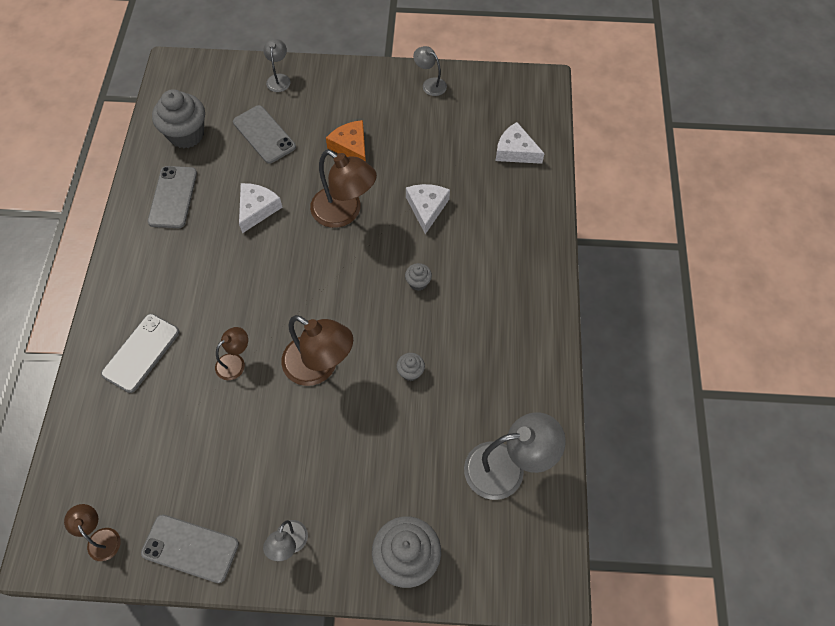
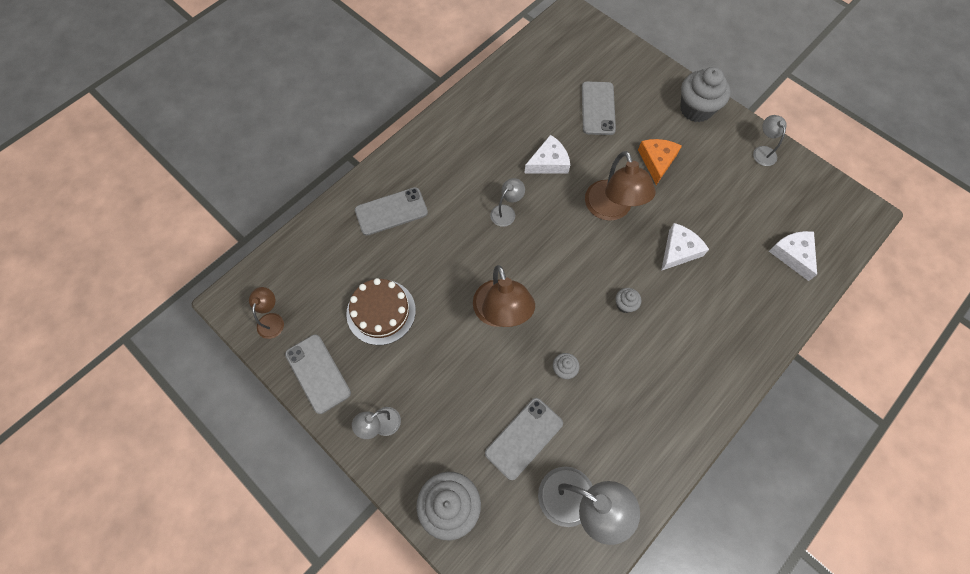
camera: 40 degrees right, 5 degrees up
grey phone [148,166,197,228] -> grey phone moved to [485,398,563,480]
grey cupcake [152,89,205,148] -> grey cupcake moved to [680,67,731,122]
brown lamp [215,327,248,380] -> none
grey lamp [263,39,291,92] -> grey lamp moved to [490,178,525,227]
none -> brown cake [346,278,416,345]

